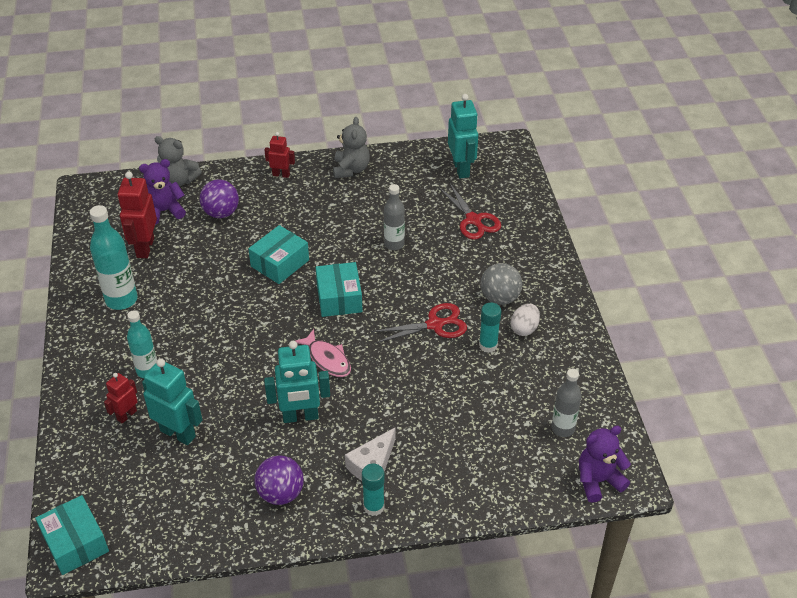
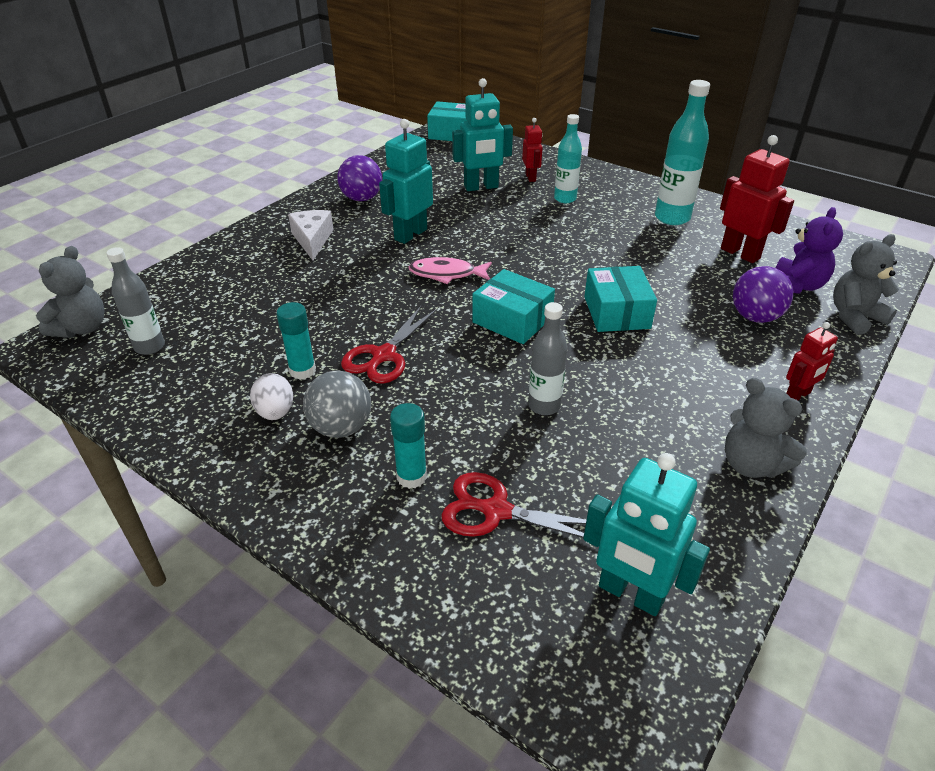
camera: 135 degrees right, 5 degrees down
turquoise glue stick [362,464,385,516] -> turquoise glue stick moved to [390,403,427,489]
purple teddy bear [579,426,631,503] -> grey teddy bear [36,246,104,338]

